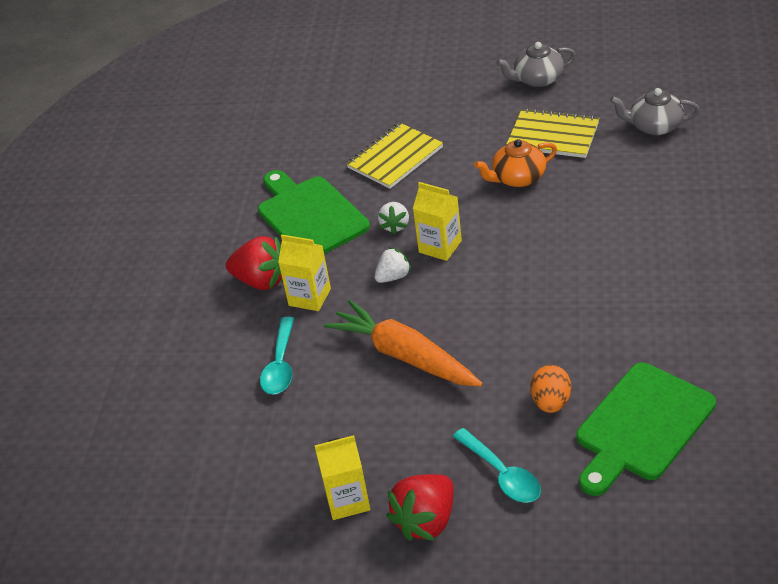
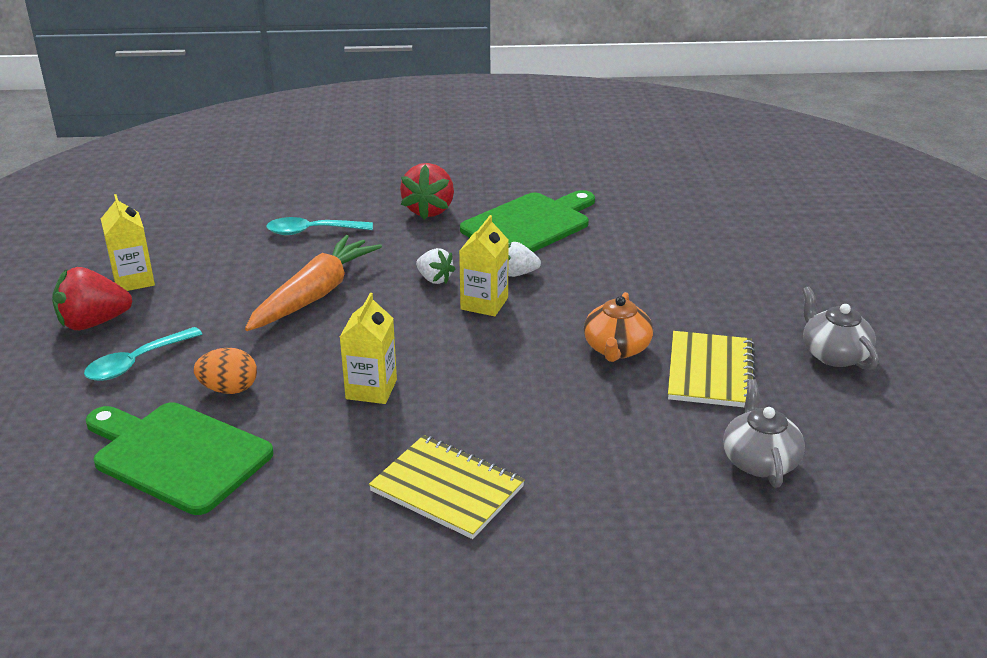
camera: 75 degrees right, 10 degrees down
yellow carton [278,235,331,311] -> yellow carton moved to [340,293,397,404]
yellow notebook [346,123,443,189] -> yellow notebook moved to [369,435,525,539]
red strawberry [386,474,454,541] -> red strawberry turned 45 degrees counterclockwise [52,267,132,330]
orange teapot [474,139,557,187] -> orange teapot turned 135 degrees counterclockwise [584,292,653,362]

